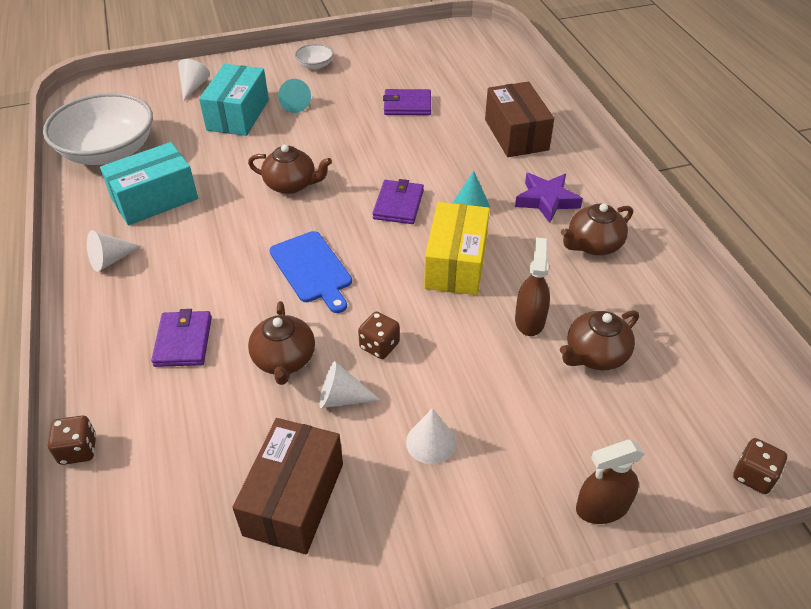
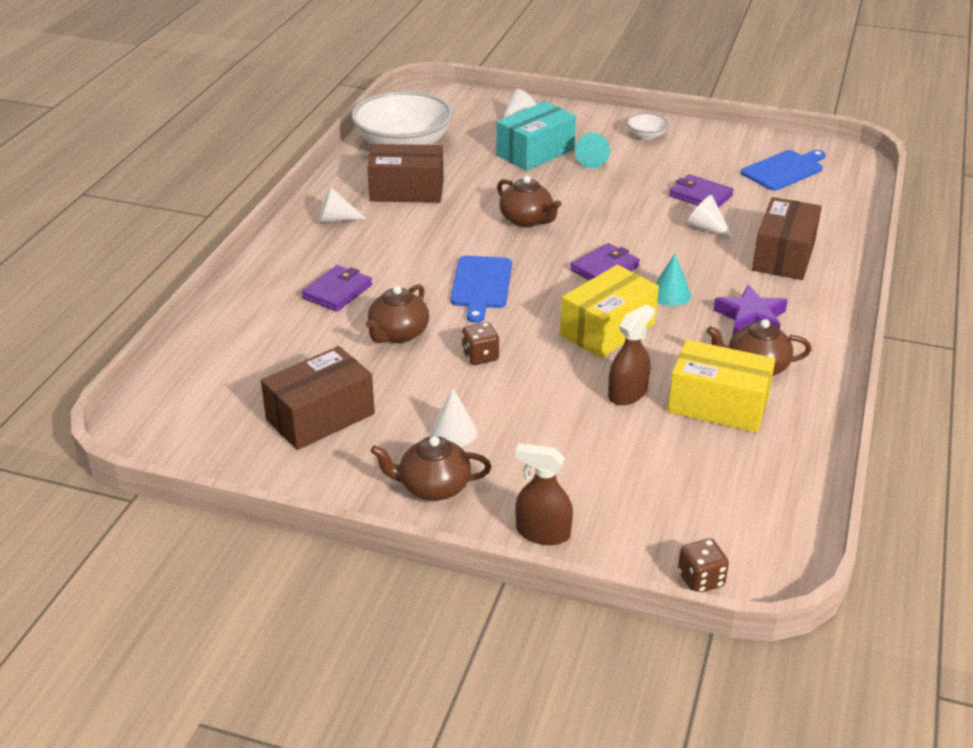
camera: 35 degrees right, 10 degrees down
brown dice [48,415,96,465] -> none
turquoise box [100,142,198,226] -> brown box [367,144,444,203]
white cone [320,361,381,408] -> white cone moved to [686,195,734,239]
brown teapot [560,310,639,370] -> brown teapot moved to [371,436,491,501]
none -> yellow box [668,340,775,433]
none -> blue cutting board [741,150,826,191]

